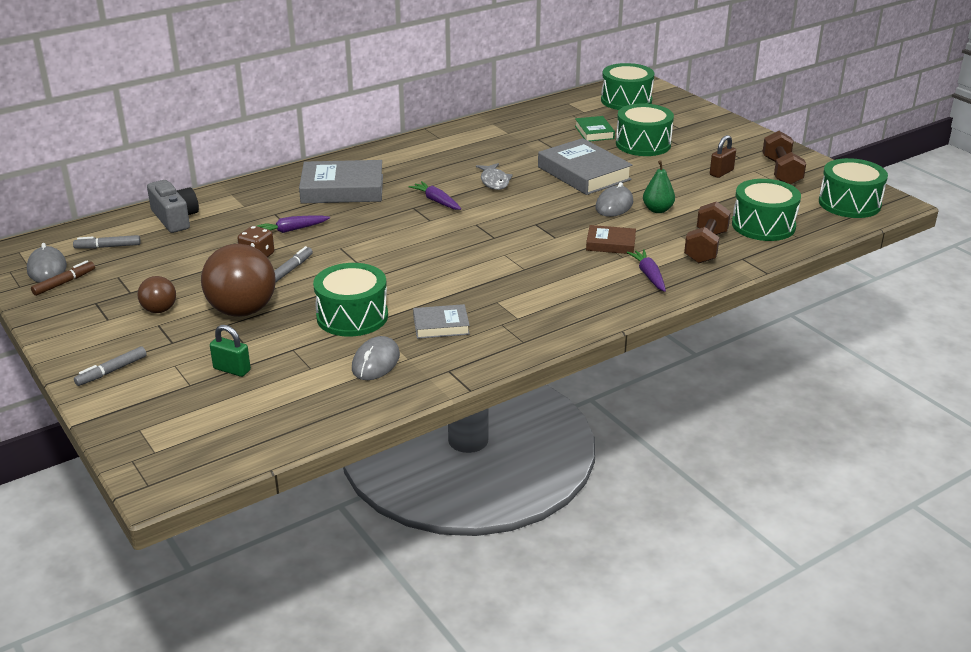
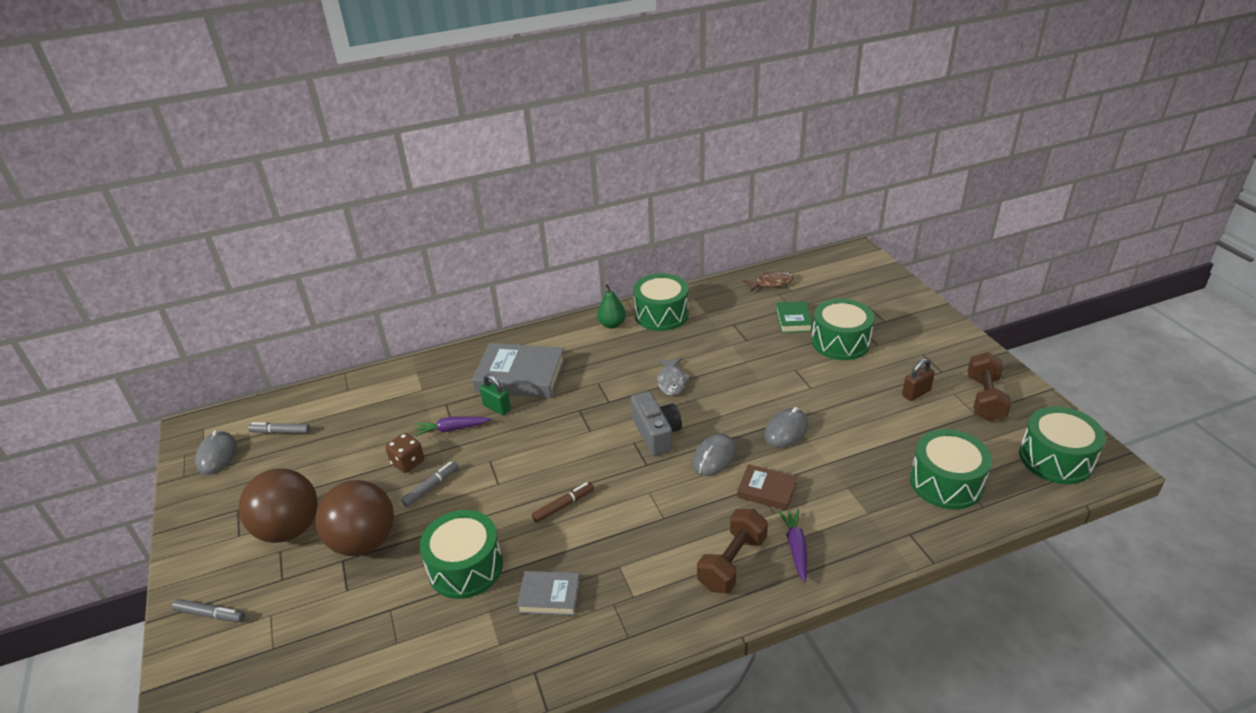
camera: 15 degrees right, 5 degrees up
brown marker [31,261,95,296] -> brown marker moved to [532,482,594,523]
grey marker [74,346,147,386] -> grey marker turned 135 degrees counterclockwise [172,599,245,622]
brown ball [137,276,176,313] -> brown ball [238,469,318,543], size x1.94
grey camera [147,180,199,233] -> grey camera moved to [631,391,682,456]
green padlock [210,325,251,377] -> green padlock moved to [480,374,511,416]
grey mouse [352,336,400,380] -> grey mouse moved to [692,434,736,476]
purple carrot [408,181,461,210] -> none
grey book [538,138,632,195] -> none
green drum [601,63,654,110] -> green drum moved to [633,273,689,331]
green pear [643,160,675,213] -> green pear moved to [597,284,626,329]
brown dumbbell [684,201,731,263] -> brown dumbbell moved to [697,509,768,593]
none -> brown fish [743,271,794,292]

